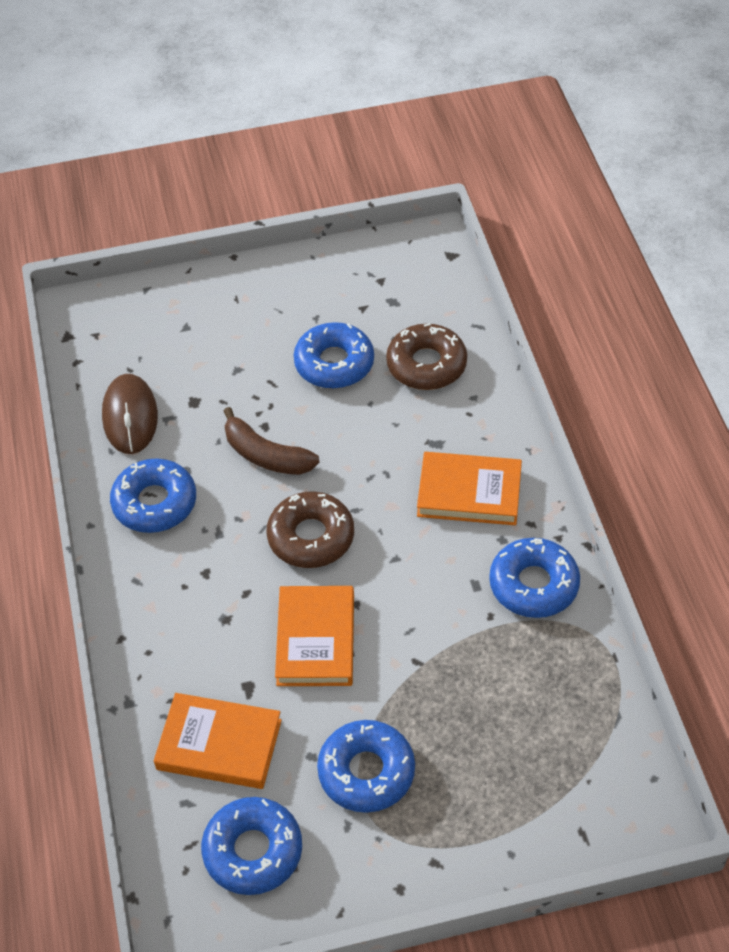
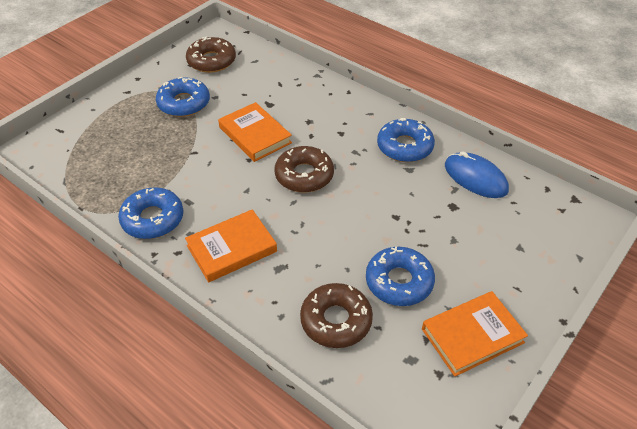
camera: 140 degrees right, 5 degrees down
brown mouse [102,374,158,454] -> blue mouse [445,151,509,198]
orange book [154,693,282,789] -> orange book moved to [422,291,528,377]
blue donut [201,797,302,895] -> brown donut [186,37,236,73]
brown banana [224,407,319,475] -> none

